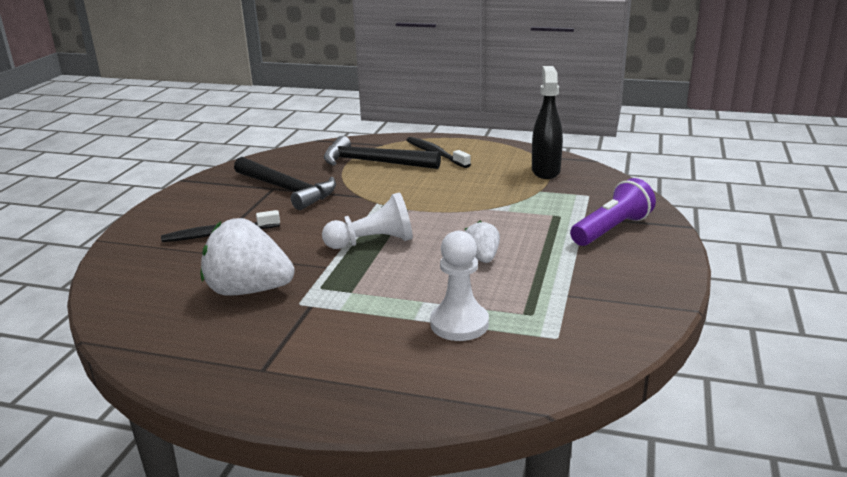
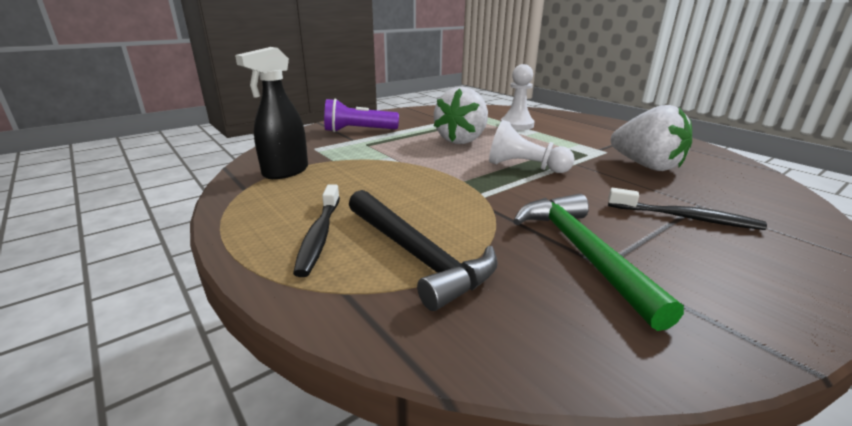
camera: 145 degrees left, 0 degrees up
black hammer [234,157,336,210] -> green hammer [513,194,684,331]
white strawberry [465,221,500,263] -> white strawberry [434,87,488,144], size x1.91

